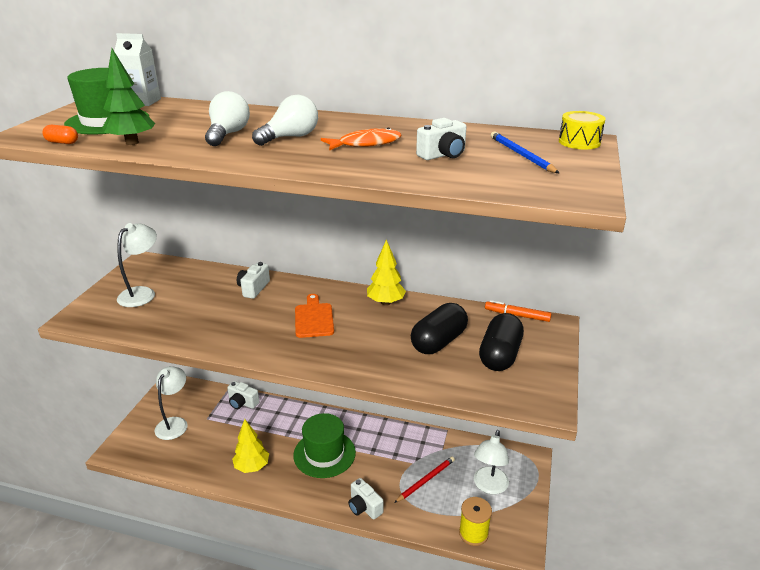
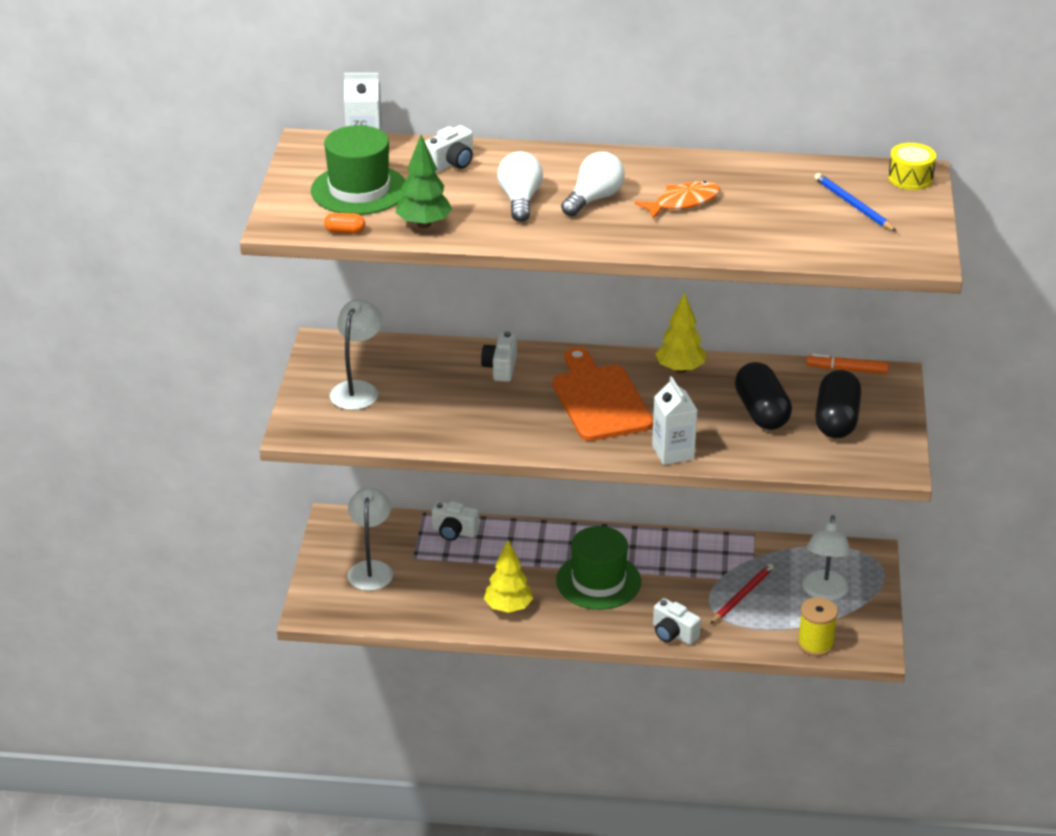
camera: 10 degrees left, 5 degrees up
orange cutting board [295,294,334,338] -> orange cutting board [553,347,653,441], size x1.61
black capsule [411,303,468,354] -> black capsule turned 45 degrees counterclockwise [735,362,792,430]
white camera [416,118,467,160] -> white camera moved to [425,125,473,173]
none -> white carton [652,376,697,465]

